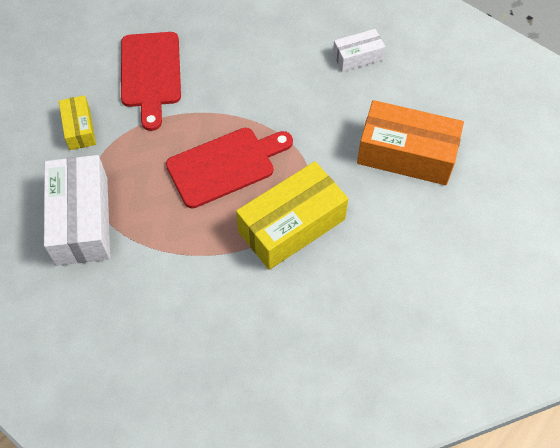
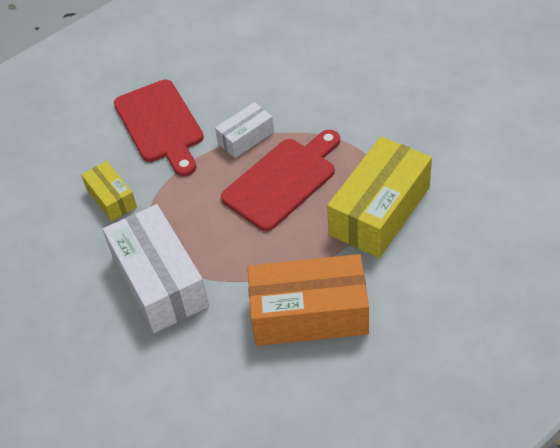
camera: 15 degrees left, 10 degrees down
white box [333,29,385,72] -> white box moved to [215,102,274,158]
orange box [357,100,464,185] -> orange box moved to [248,254,369,346]

